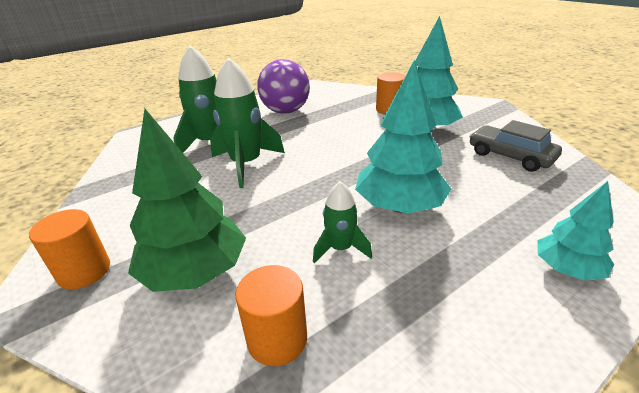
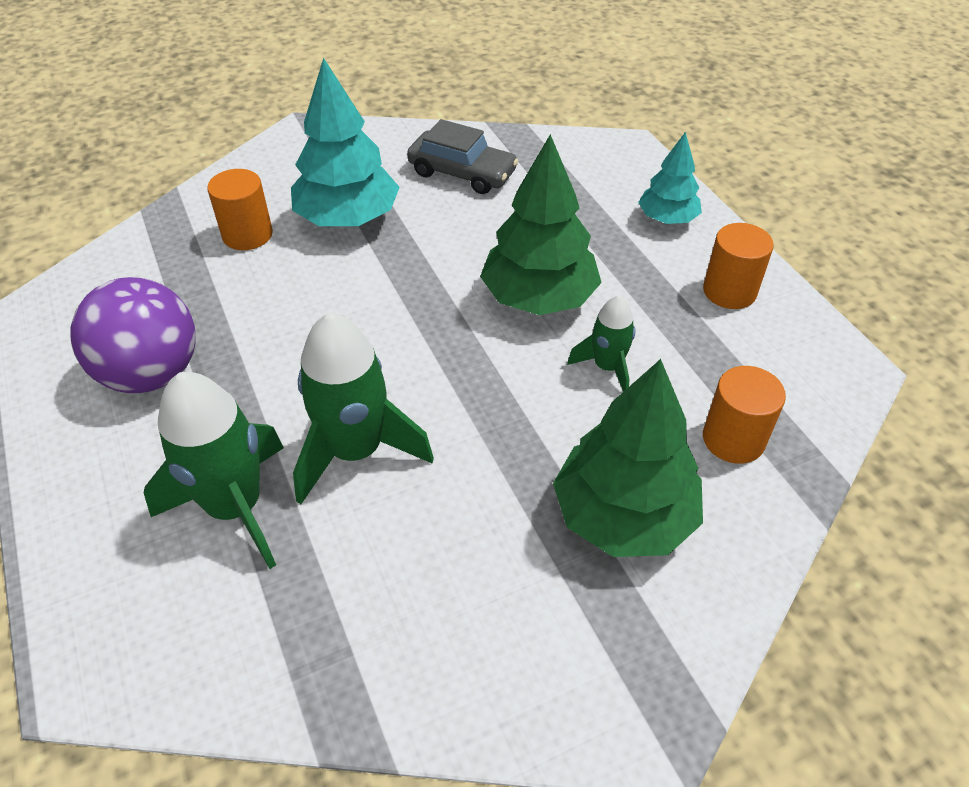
camera: 80 degrees left, 15 degrees up
orange cylinder [29,209,110,289] -> orange cylinder moved to [703,223,774,309]
turquoise tree [355,60,451,214] -> green tree [480,134,602,315]
grey car [469,120,562,172] -> grey car turned 120 degrees counterclockwise [407,119,518,194]

